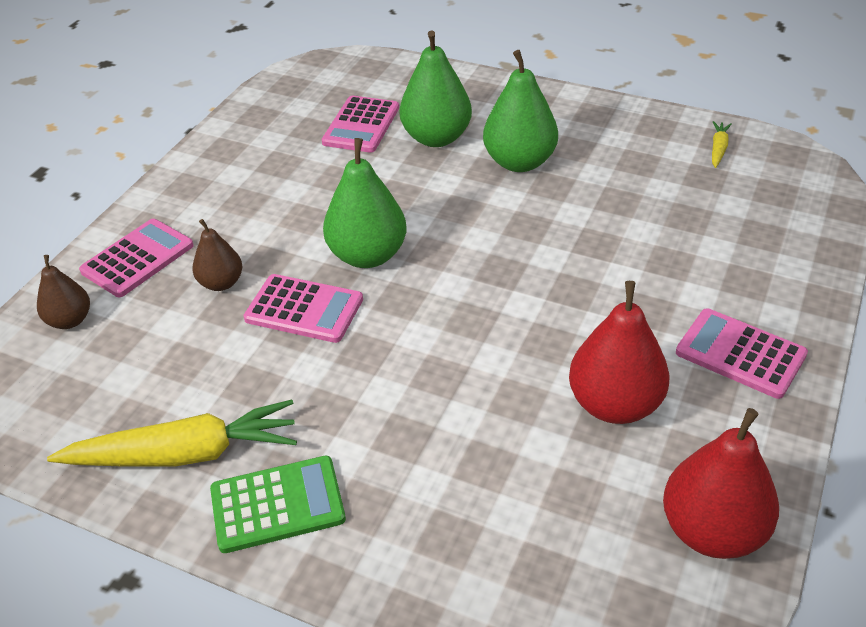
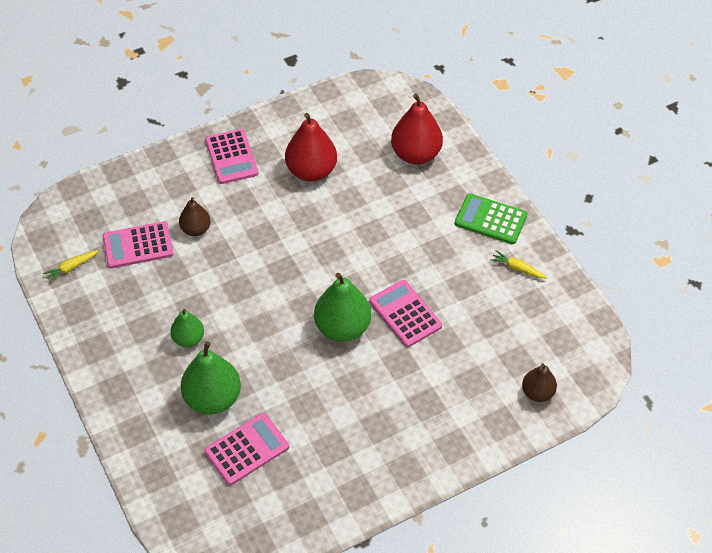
camera: 145 degrees left, 10 degrees up
yellow carrot [47,400,297,466] -> yellow carrot [490,250,547,278], size x0.44
pink calculator [79,219,194,297] -> pink calculator moved to [103,221,174,268]
brown pear [192,219,243,291] -> brown pear moved to [179,197,211,236]
green pear [483,50,558,172] -> green pear [170,309,204,347], size x0.58
red pear [663,408,779,559] -> red pear moved to [391,93,443,164]

